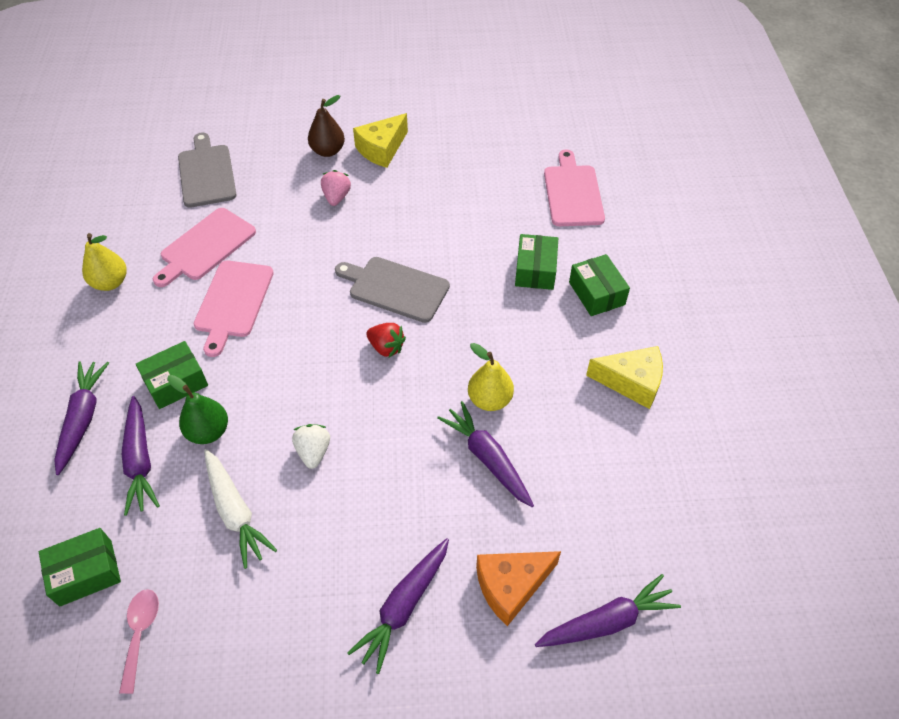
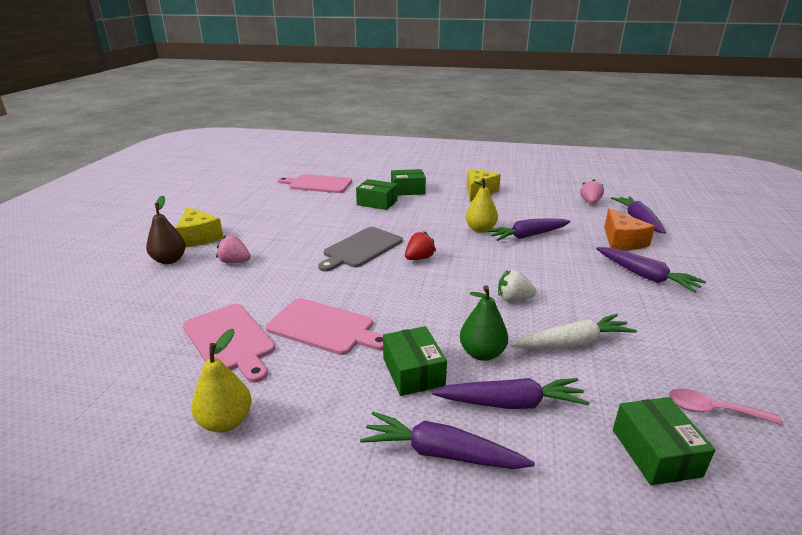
camera: 75 degrees left, 25 degrees down
grey cutting board [178,133,237,208] -> none
none -> pink strawberry [580,179,604,204]

